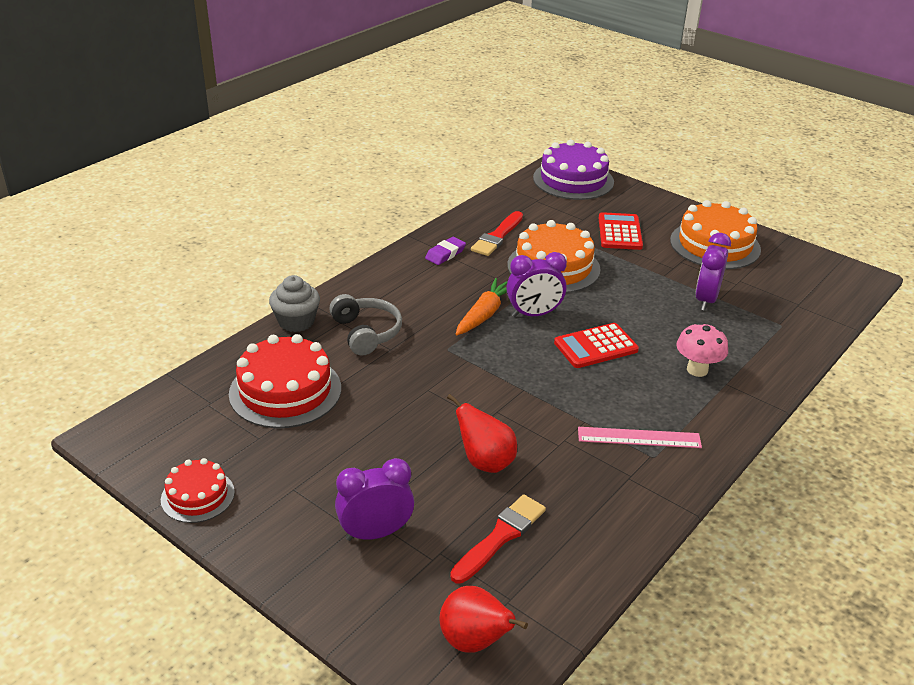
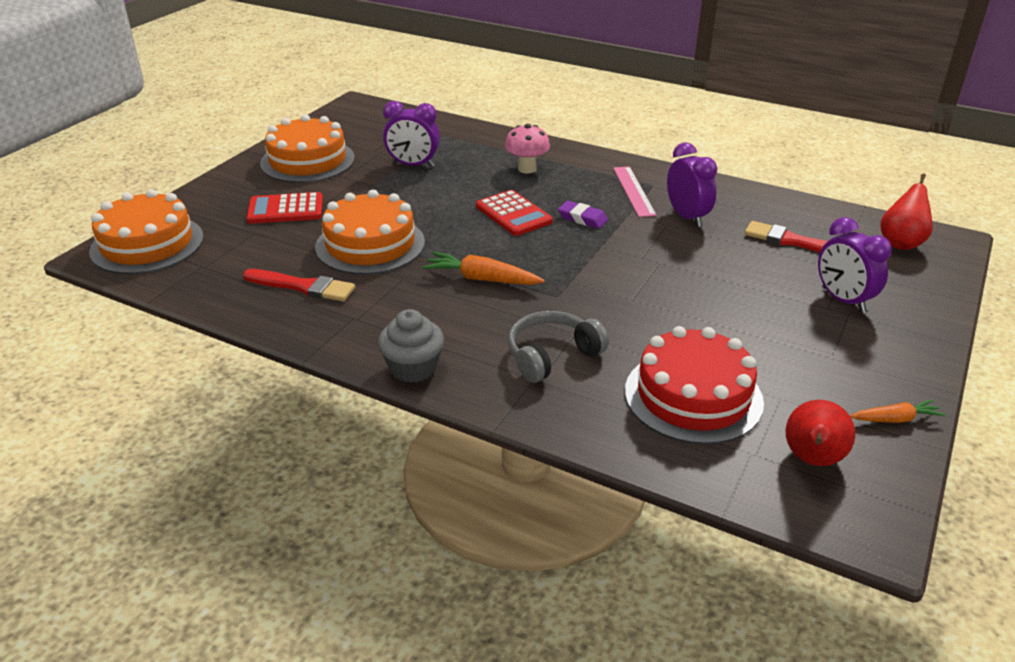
camera: 100 degrees left, 0 degrees up
red cake [161,458,235,523] -> orange carrot [850,400,946,423]
grey cupcake [269,275,320,332] -> grey cupcake moved to [378,309,444,383]
purple eraser [425,237,466,265] -> purple eraser moved to [558,201,608,229]
red pear [447,394,517,473] -> red pear moved to [786,400,855,466]
purple clock [507,252,567,317] -> purple clock moved to [667,142,717,227]
purple cake [533,140,614,200] -> orange cake [89,189,204,274]

